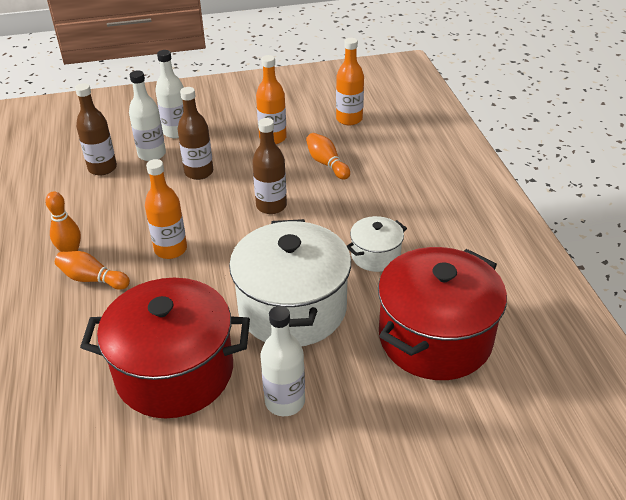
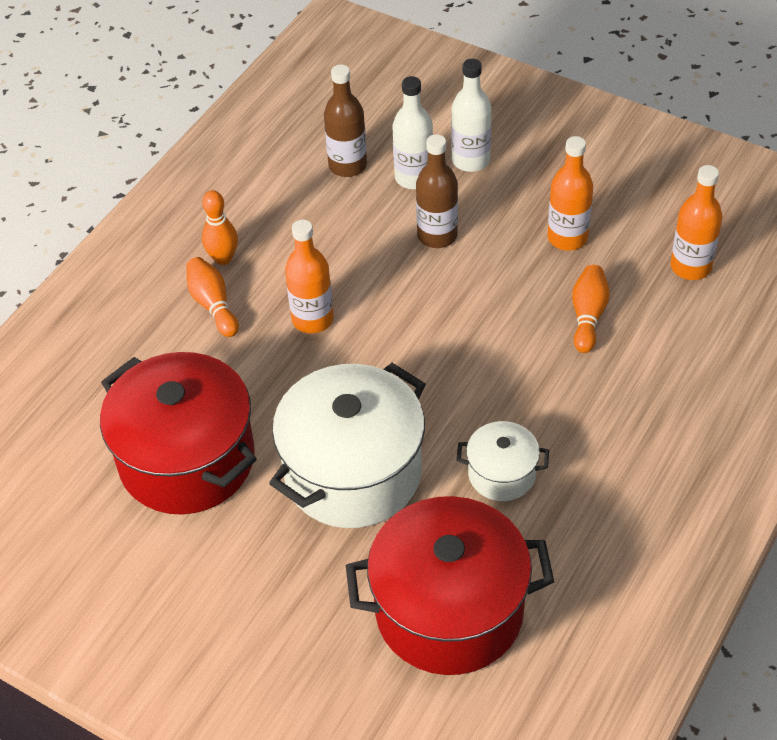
camera: 45 degrees right, 10 degrees up
brown bottle [252,118,287,214] -> none
white bottle [261,306,305,416] -> none

